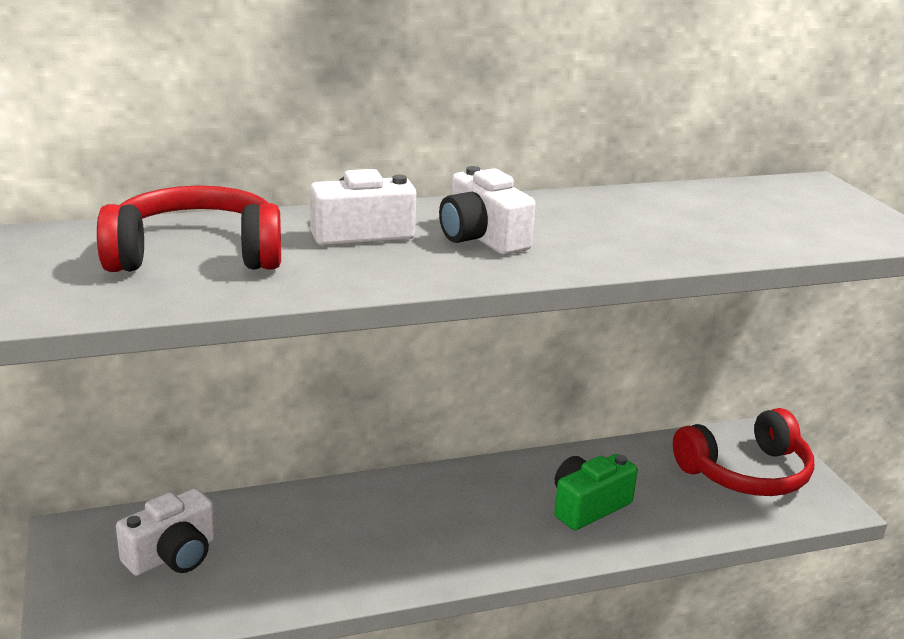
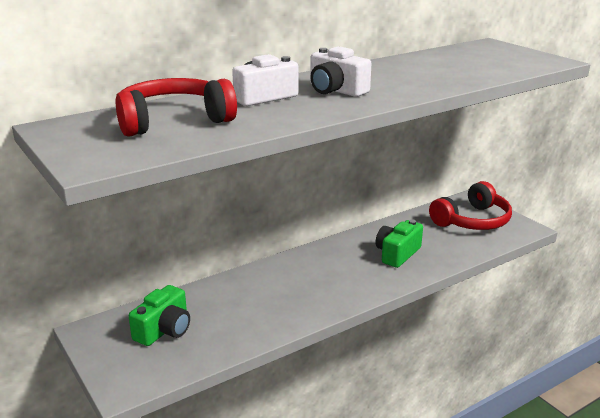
camera: 15 degrees left, 0 degrees up
white camera [116,488,216,576] -> green camera [129,285,190,346]

